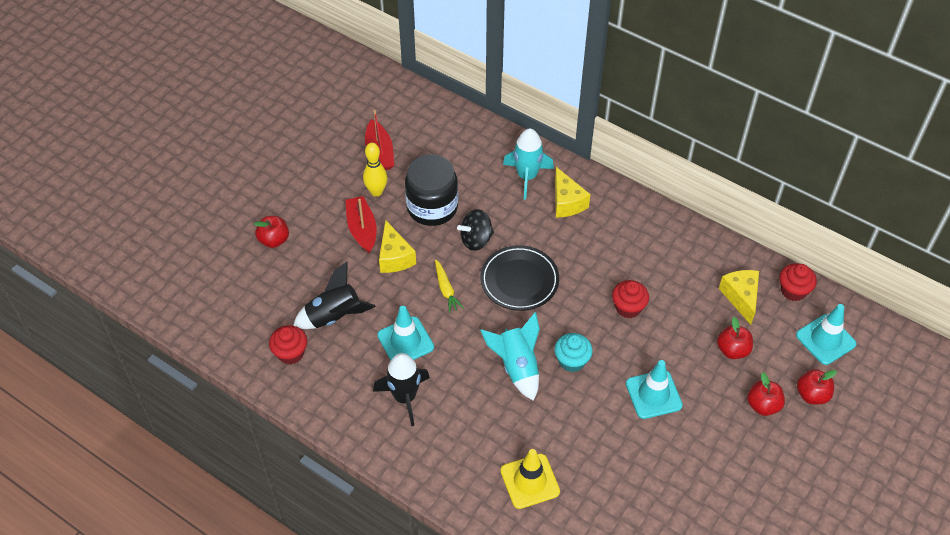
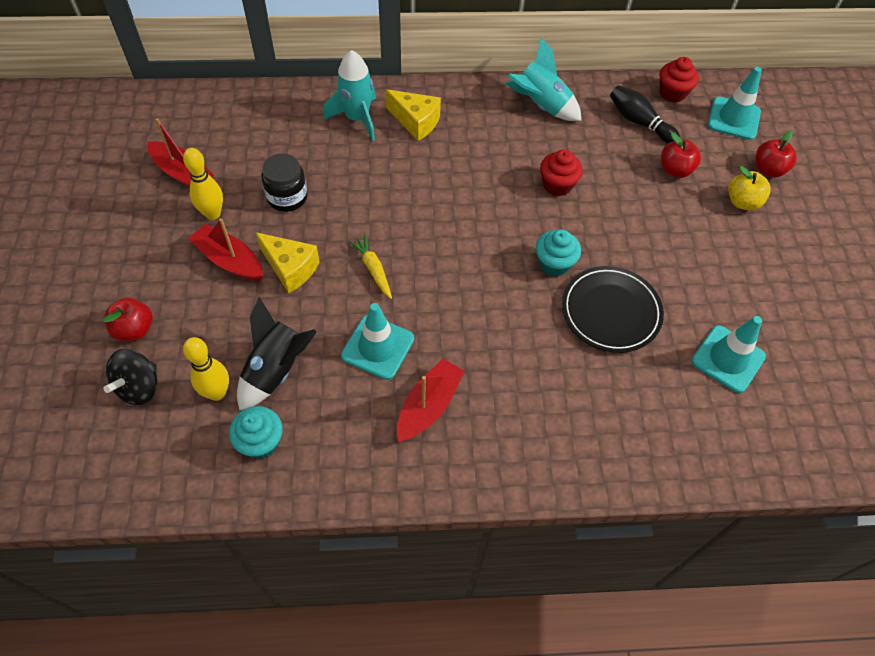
camera: 40 degrees left, 5 degrees up
red cupcake [269,325,307,365] -> turquoise cupcake [229,406,283,459]
black rocket [373,353,430,426] -> red boat [397,358,465,442]
black jar [405,154,458,226] -> black jar [261,154,308,212], size x0.64
yellow carrot [435,259,464,313] -> yellow carrot turned 150 degrees counterclockwise [349,235,392,299]
black spinning top [457,209,494,251] -> black spinning top moved to [104,349,157,405]
black plate [480,245,559,311] -> black plate moved to [562,266,664,353]
turquoise rocket [480,312,540,401] -> turquoise rocket moved to [505,37,581,121]
yellow traffic cone [500,449,560,509] -> none
turquoise traffic cone [626,360,683,419] -> turquoise traffic cone moved to [692,316,766,393]
yellow cheese [719,270,759,325] -> black bowling pin [610,85,680,143]
red apple [747,372,785,416] -> yellow apple [728,166,771,210]
none -> yellow bowling pin [183,337,229,401]

